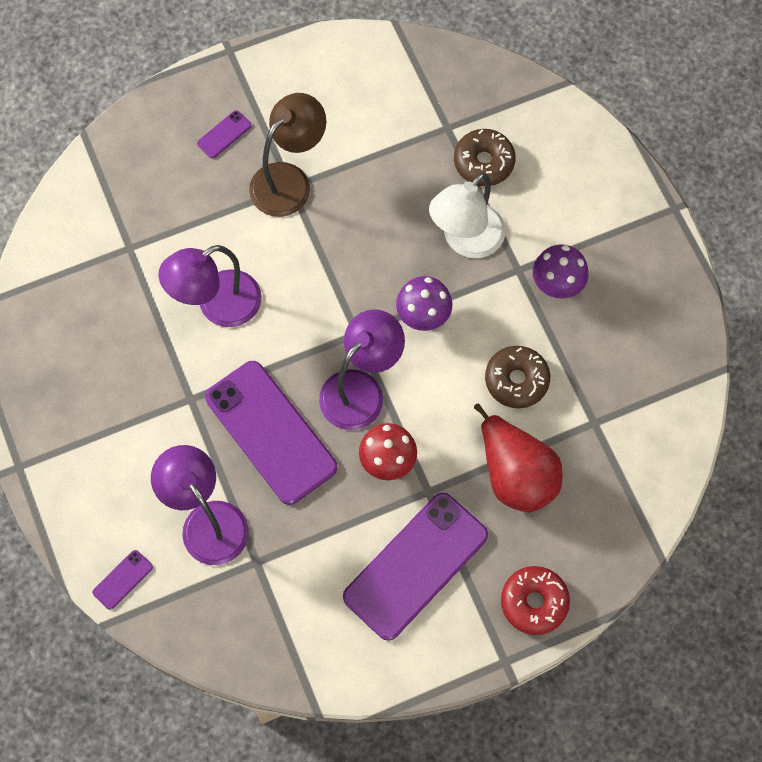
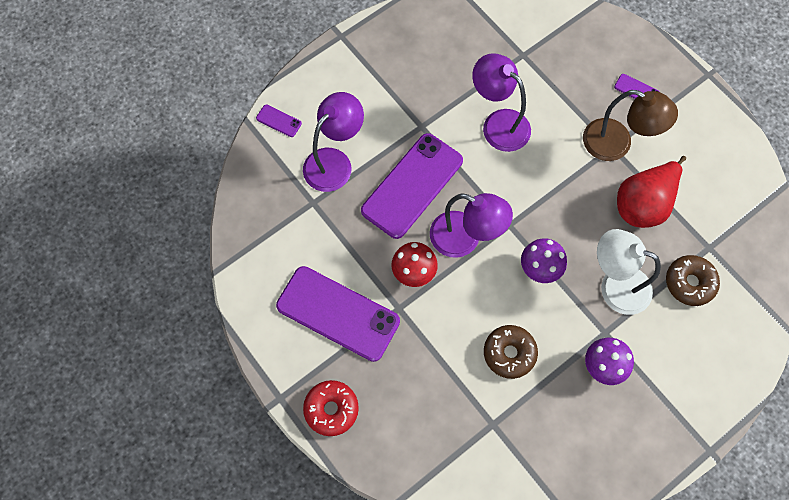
camera: 75 degrees right, 0 degrees up
red pear [474,404,563,512] -> red pear moved to [617,156,686,228]

